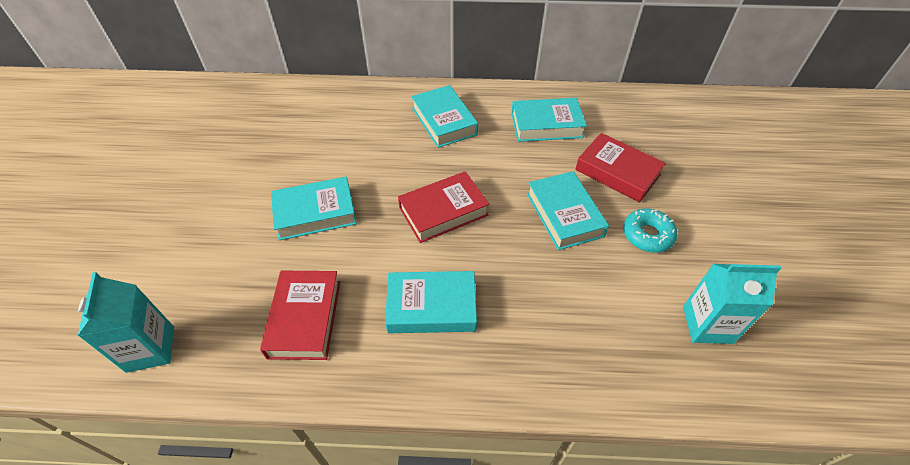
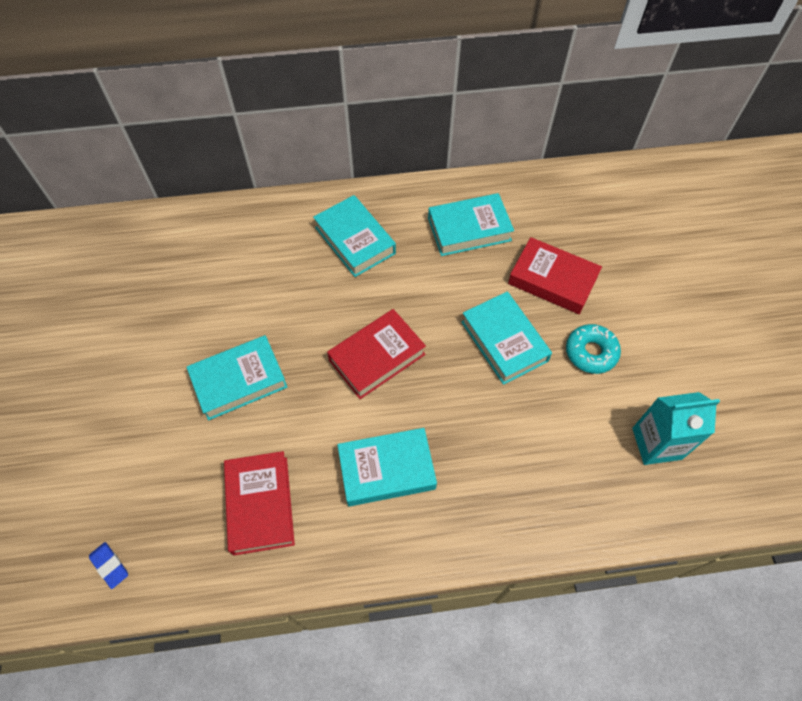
camera: 10 degrees left, 10 degrees up
turquoise carton [78,272,174,373] -> blue eraser [89,542,128,589]

